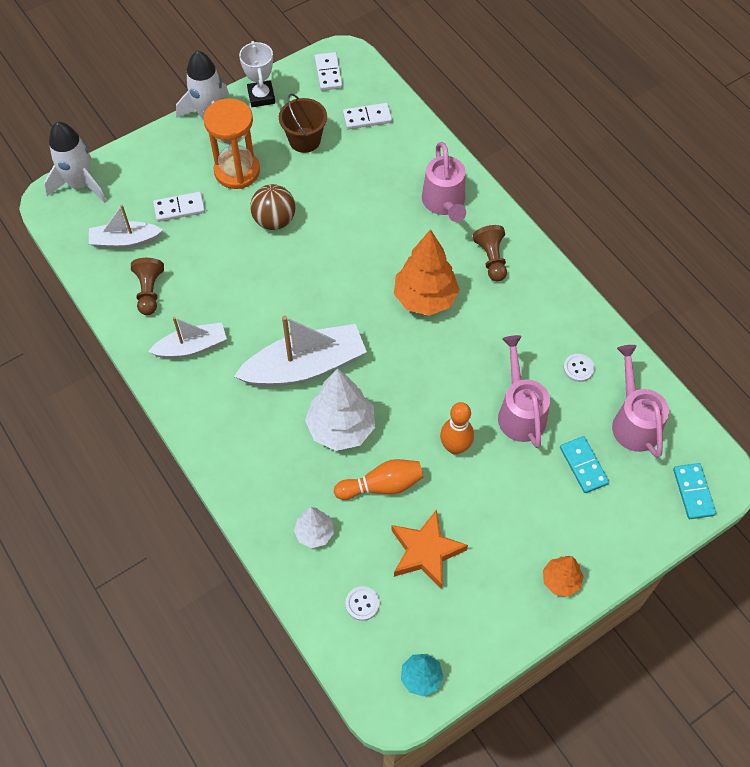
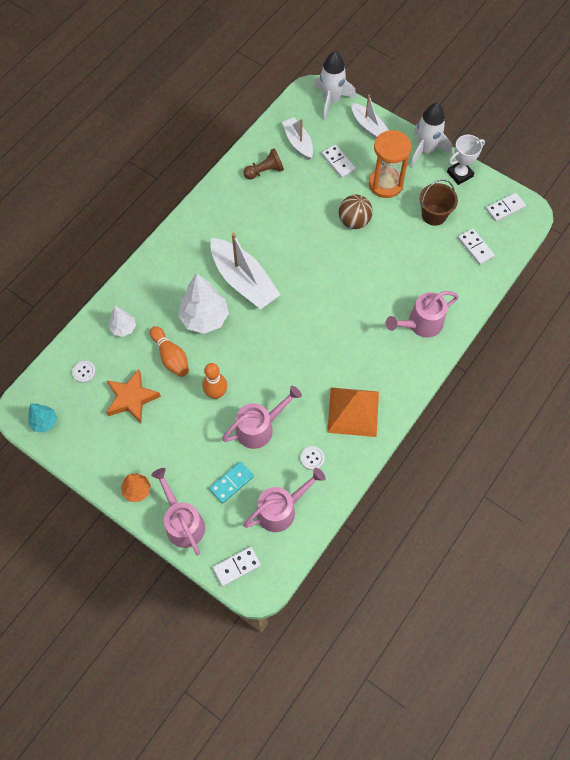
camera: 70 degrees right, 5 degrees up
white boat [148,317,227,358] -> white boat moved to [351,95,389,139]
orange tree [394,229,460,316] -> none
brown pawn [473,225,507,282] -> none
turquoise domino [673,463,716,519] -> white domino [213,547,261,587]
none -> pink watering can [151,468,205,556]
none -> orange pyramid [327,387,379,437]

